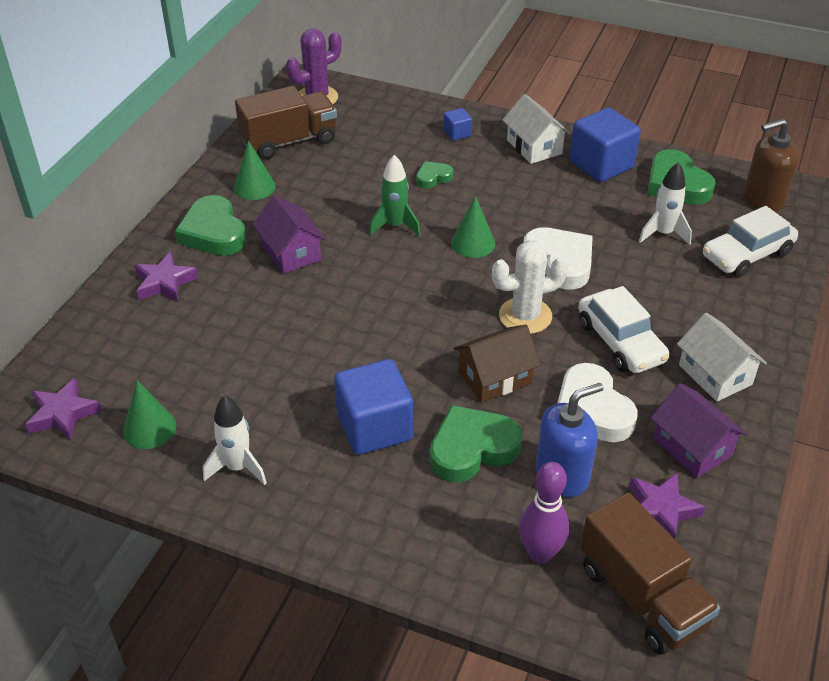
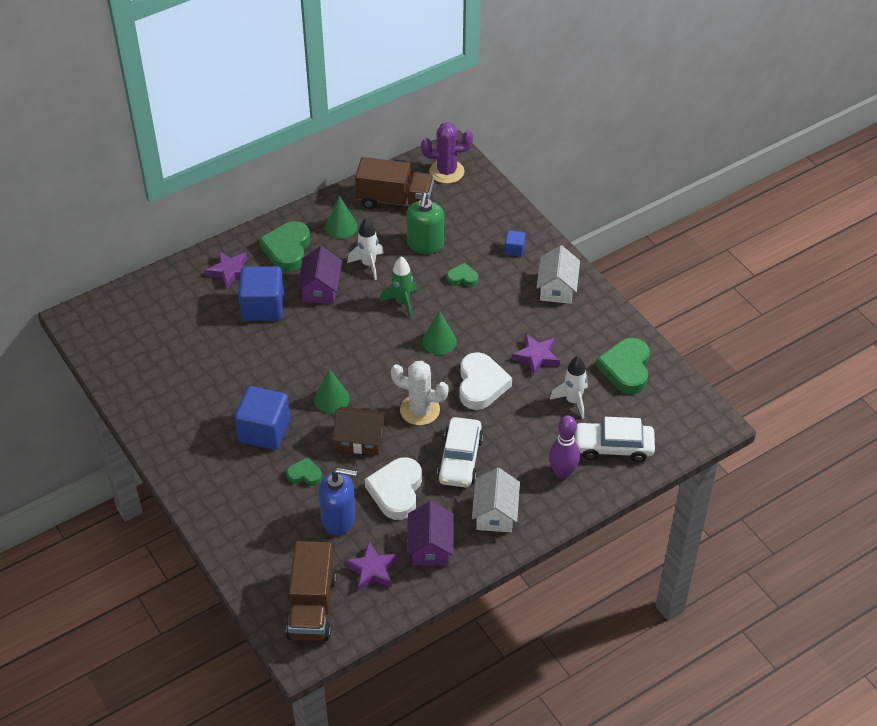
camera: 35 degrees right, 5 degrees up
purple star [25,378,101,440] -> purple star moved to [512,334,560,376]
green cone [123,381,176,449] -> green cone moved to [314,369,350,413]
white rocket [203,395,267,485] -> white rocket moved to [347,218,384,280]
green heart [430,405,522,482] -> green heart [287,457,322,485], size x0.53
purple bowling pin [519,462,569,564] -> purple bowling pin moved to [549,415,580,479]
blue cube [570,108,641,182] -> blue cube moved to [238,266,284,321]
brown soap dispenser [744,118,799,212] -> none
none -> green soap dispenser [407,193,444,254]

